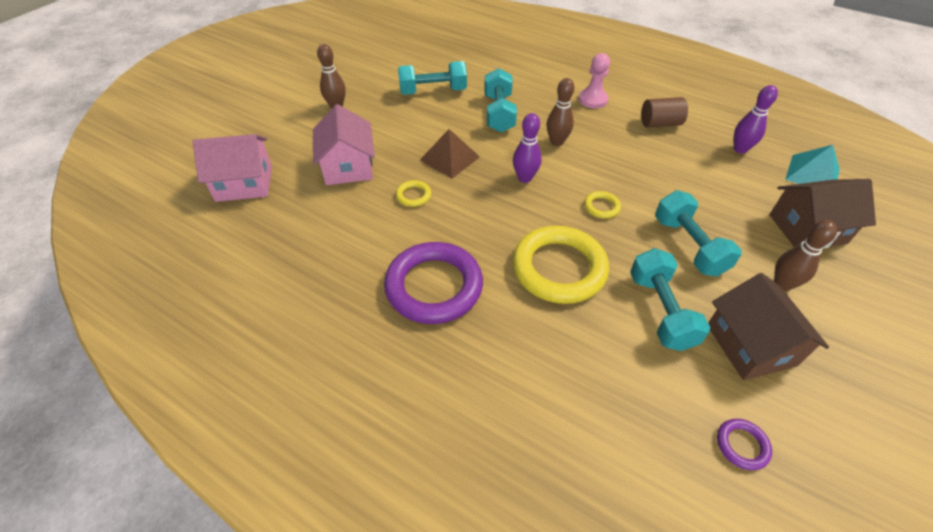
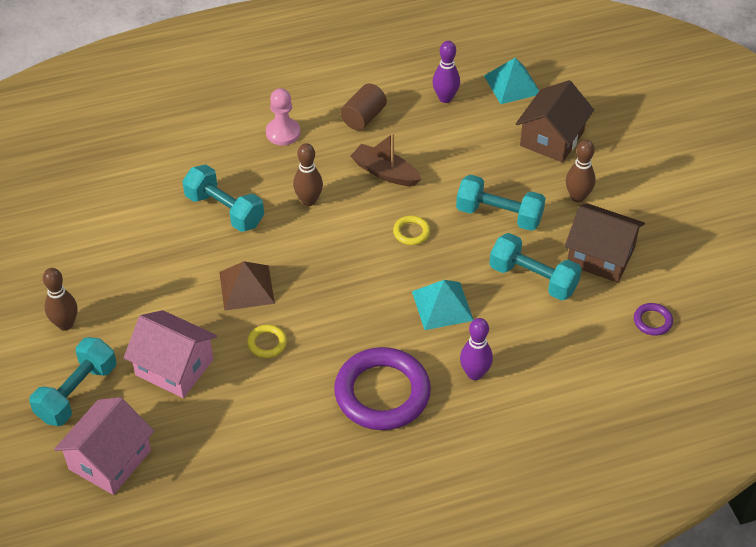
camera: 50 degrees left, 0 degrees up
turquoise dumbbell [398,61,467,95] -> turquoise dumbbell moved to [29,337,116,426]
yellow ring [512,226,609,304] -> turquoise pyramid [412,280,473,330]
purple bowling pin [513,113,542,183] -> purple bowling pin moved to [460,318,493,380]
none -> brown boat [351,133,421,186]

